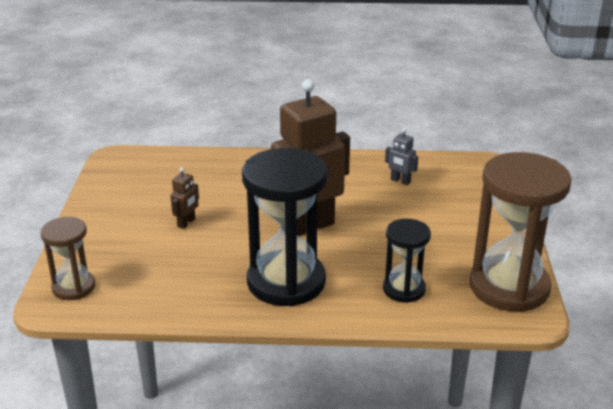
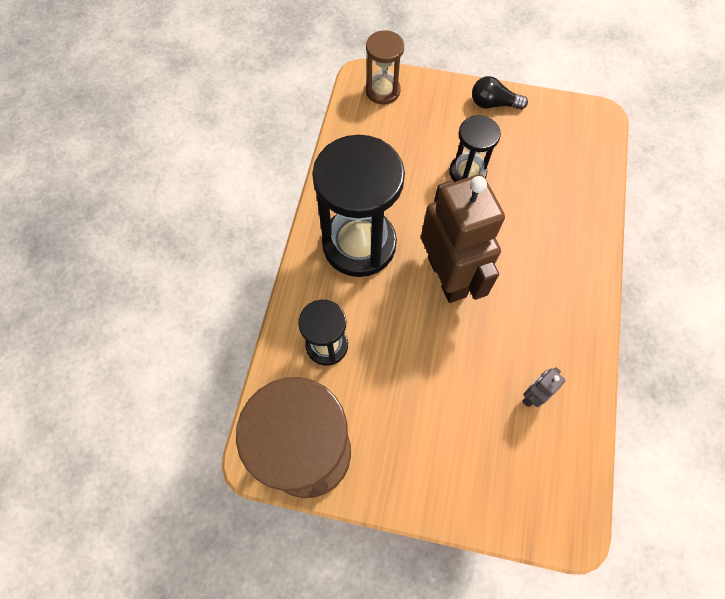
camera: 100 degrees right, 35 degrees up
brown robot [170,167,199,229] -> black hourglass [449,115,501,182]
none -> black light bulb [472,76,528,110]

